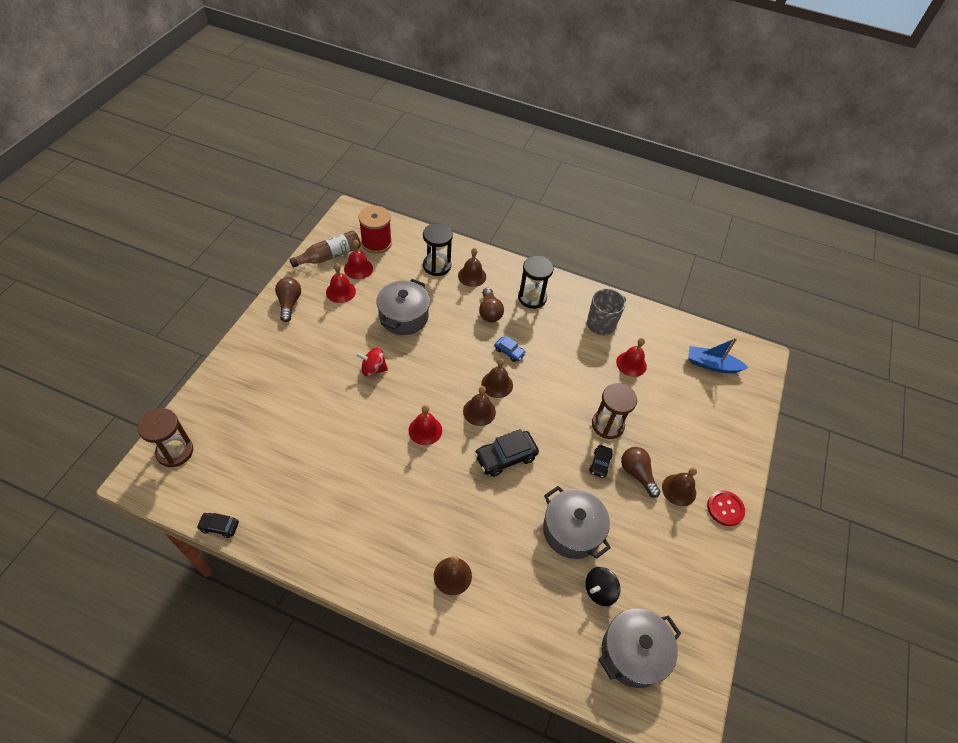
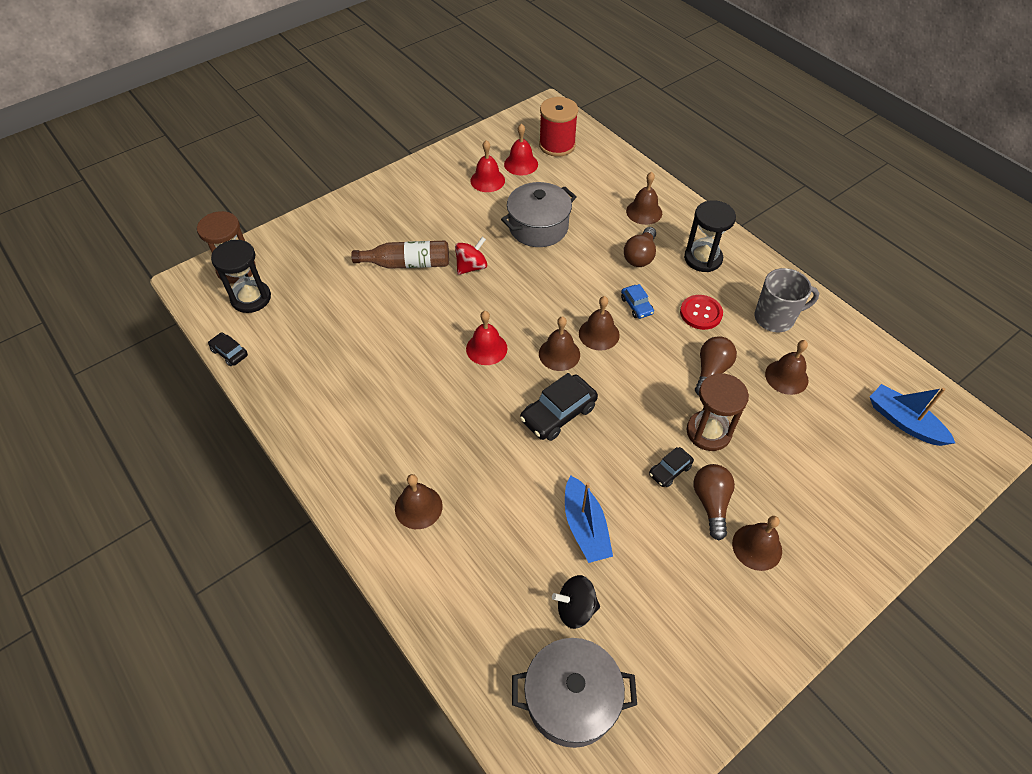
camera: 35 degrees right, 0 degrees up
brown light bulb [275,277,301,322] -> brown light bulb moved to [695,336,737,396]
brown bottle [289,230,361,268] -> brown bottle moved to [351,241,449,269]
red spinning top [356,347,388,377] -> red spinning top turned 105 degrees clockwise [455,237,487,275]
black hourglass [423,223,453,276] -> black hourglass moved to [211,240,271,313]
black car [474,429,539,477] -> black car turned 45 degrees counterclockwise [520,373,598,441]
grey pot [543,486,611,559] -> blue boat [565,475,613,563]
red bell [616,338,647,377] -> brown bell [765,340,809,395]
red button [707,490,745,526] -> red button moved to [680,295,723,330]

